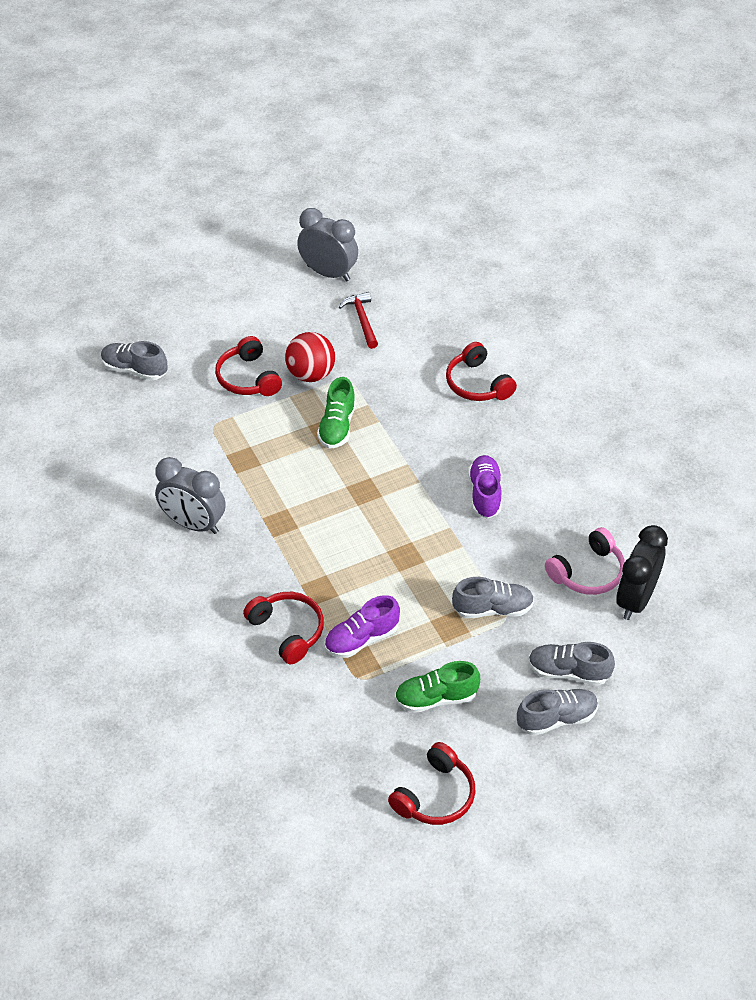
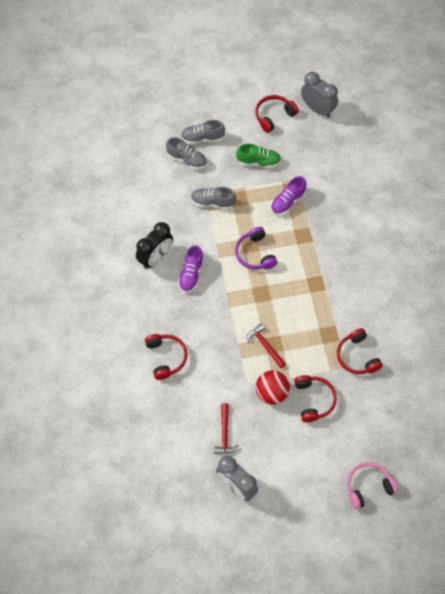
camera: 165 degrees left, 15 degrees up
grey shoe [101,341,167,380] -> none
grey clock [155,457,226,534] -> grey clock moved to [301,72,338,118]
red headphones [243,592,324,664] -> red headphones moved to [337,328,383,374]
green shoe [317,377,356,449] -> red hammer [247,323,286,368]
purple shoe [324,595,400,658] -> purple shoe turned 150 degrees clockwise [271,176,307,215]
pink headphones [545,527,625,595] -> pink headphones moved to [347,462,398,509]
black clock [616,525,668,620] -> black clock moved to [136,222,173,269]
none -> purple headphones [235,227,277,270]

